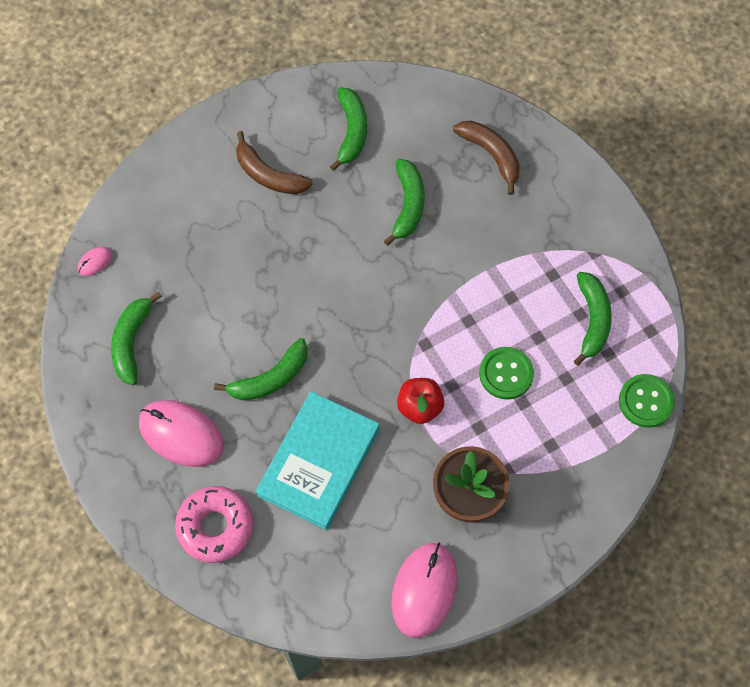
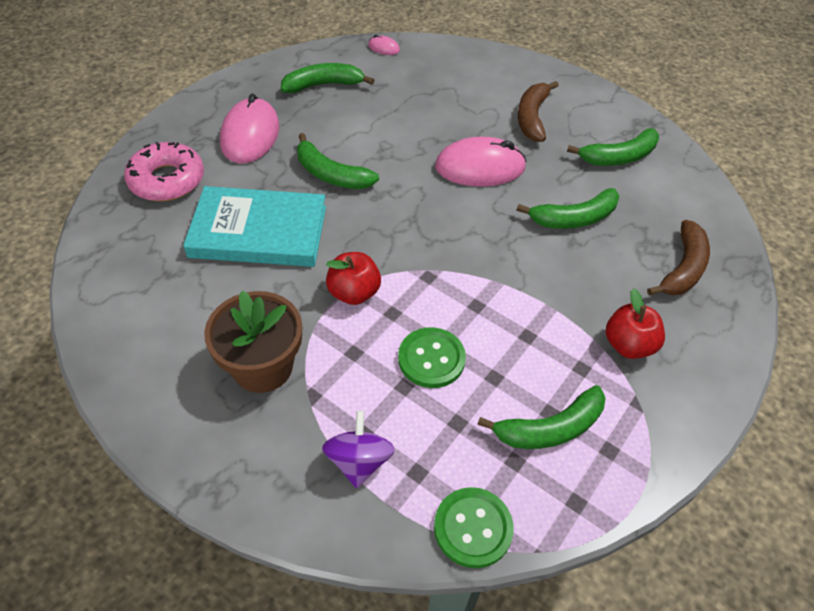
camera: 65 degrees right, 15 degrees down
pink mouse [391,543,457,638] -> pink mouse moved to [435,137,527,187]
none -> purple spinning top [322,411,395,488]
none -> red apple [606,288,665,359]

